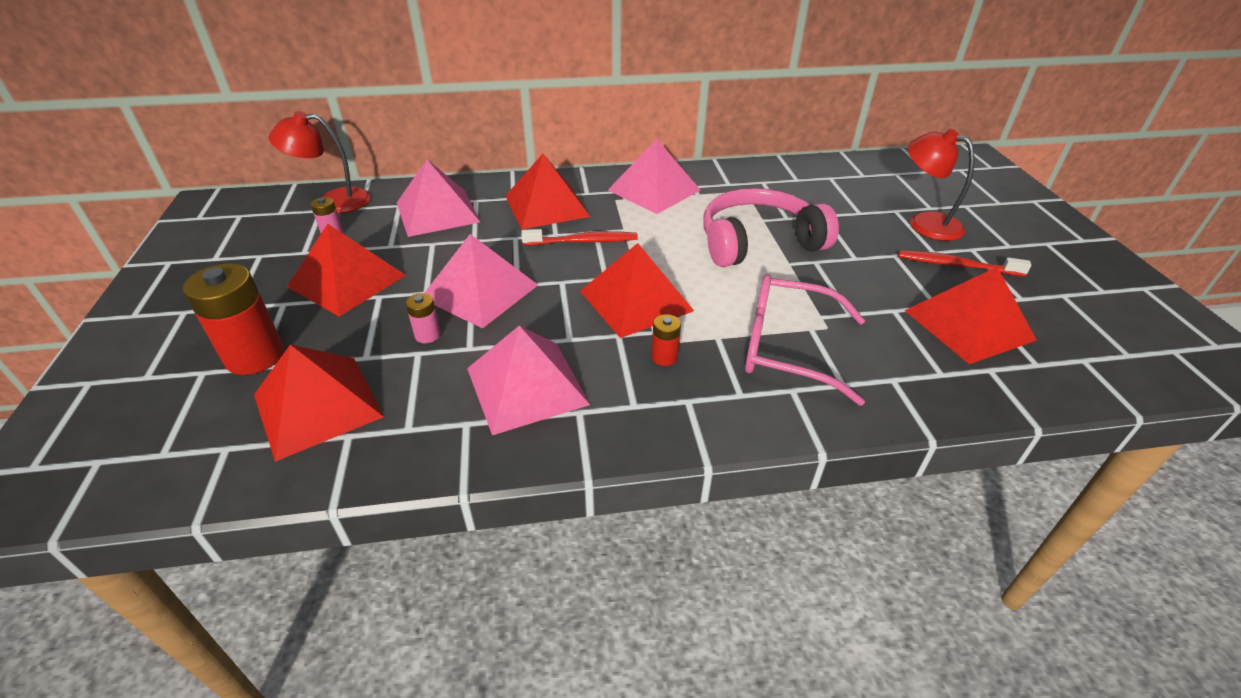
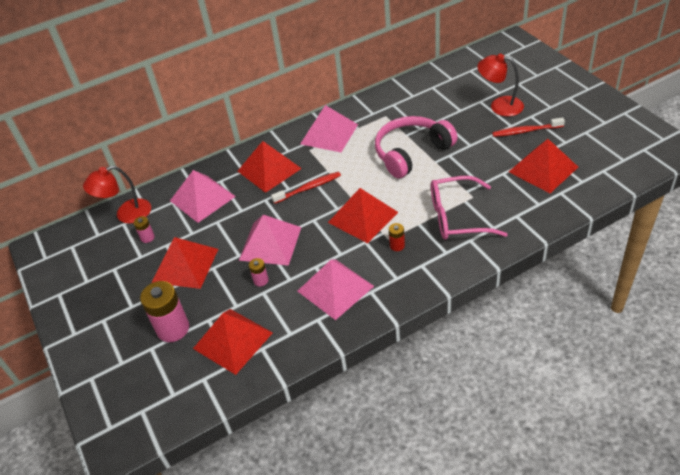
camera: 15 degrees left, 5 degrees up
red battery [183,263,284,375] -> pink battery [140,281,189,342]

